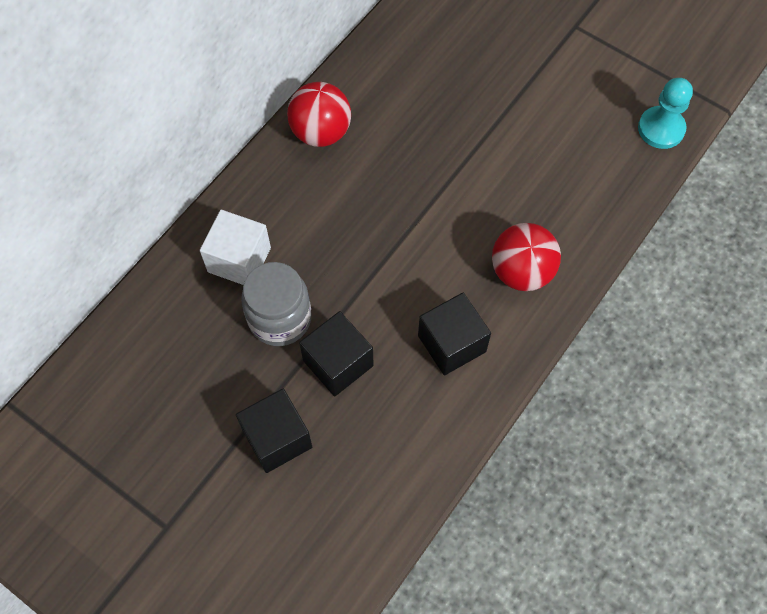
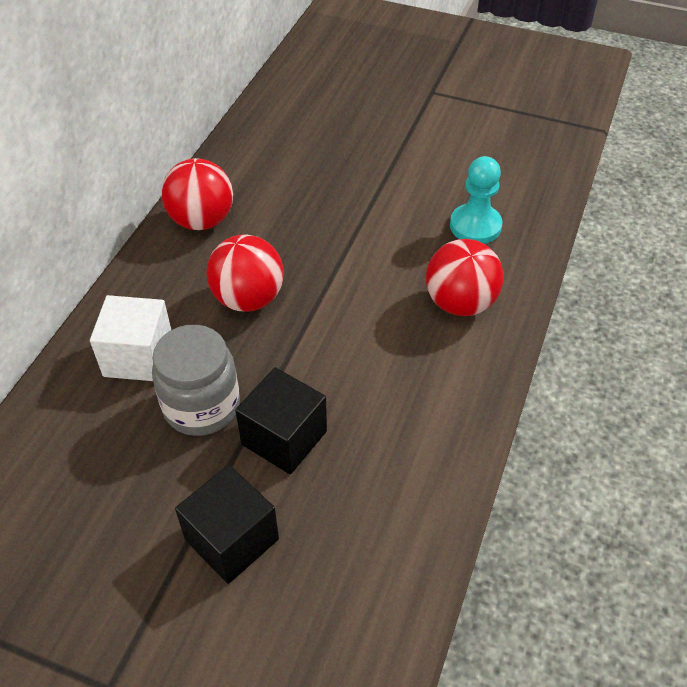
camera: 15 degrees left, 15 degrees down
black cube [418,293,491,375] -> none
turquoise pawn [638,78,693,149] -> turquoise pawn moved to [450,156,503,244]
none -> red ball [206,234,284,312]

